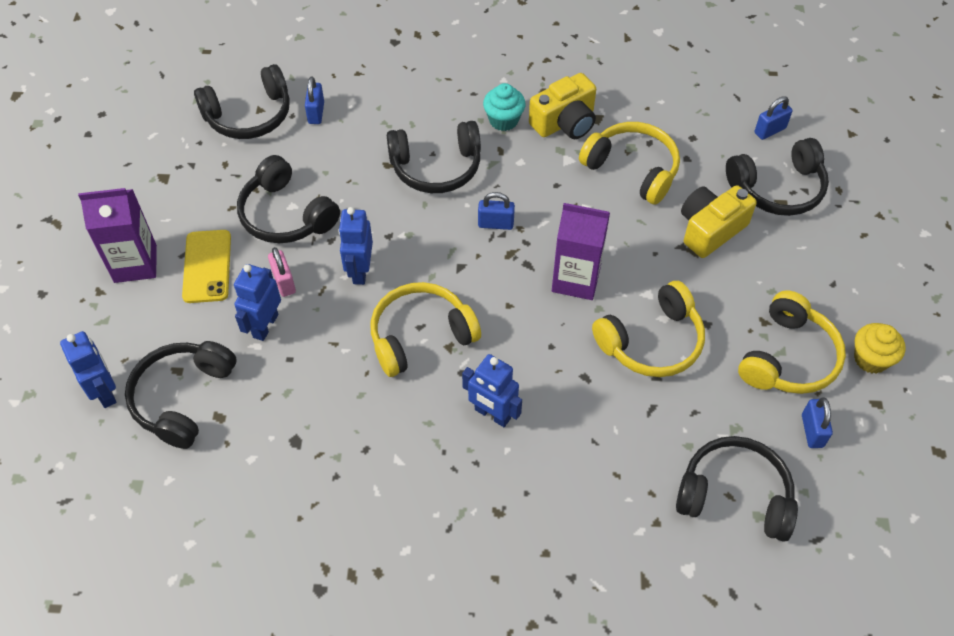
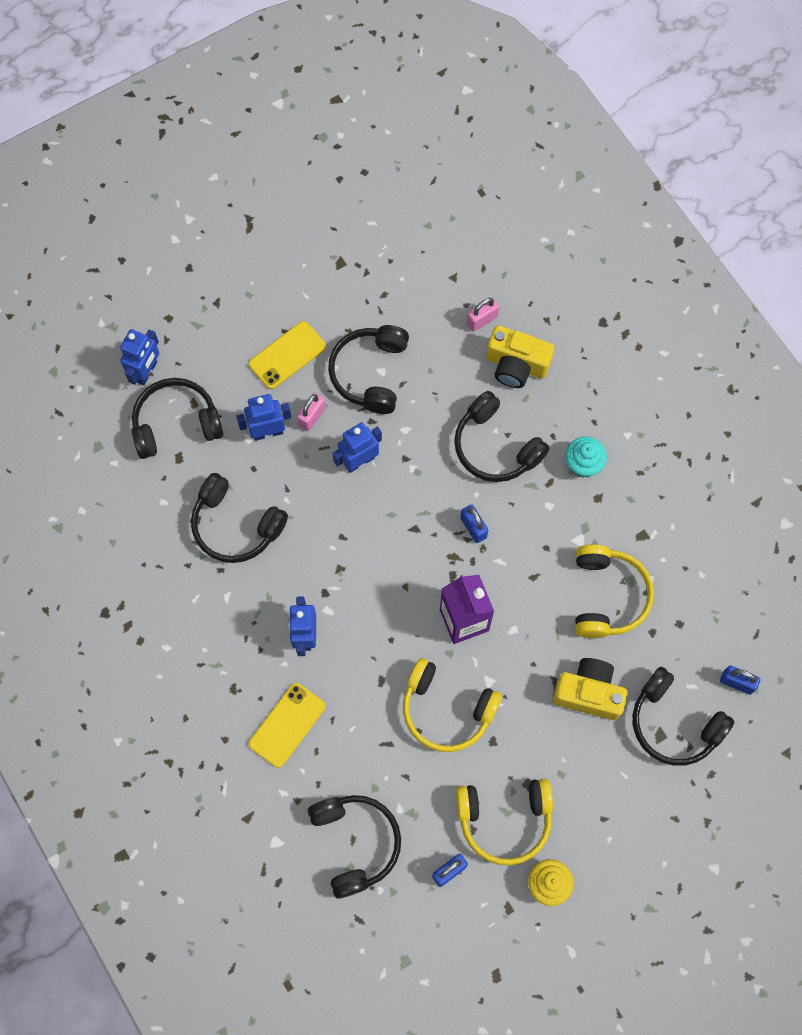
camera: 55 degrees right, 15 degrees up
purple carton [78,188,157,283] -> none
black headphones [194,64,290,139] -> black headphones moved to [191,473,288,563]
blue padlock [305,77,324,124] -> pink padlock [467,298,499,332]
yellow headphones [371,282,481,377] -> none
yellow camera [529,73,596,139] -> yellow camera moved to [486,325,555,388]
none -> yellow phone [248,683,326,768]

